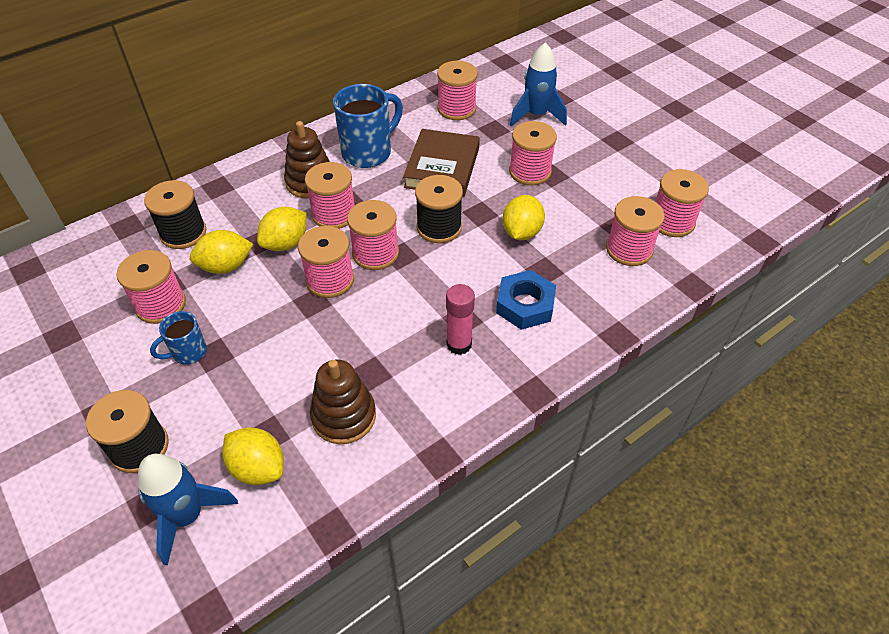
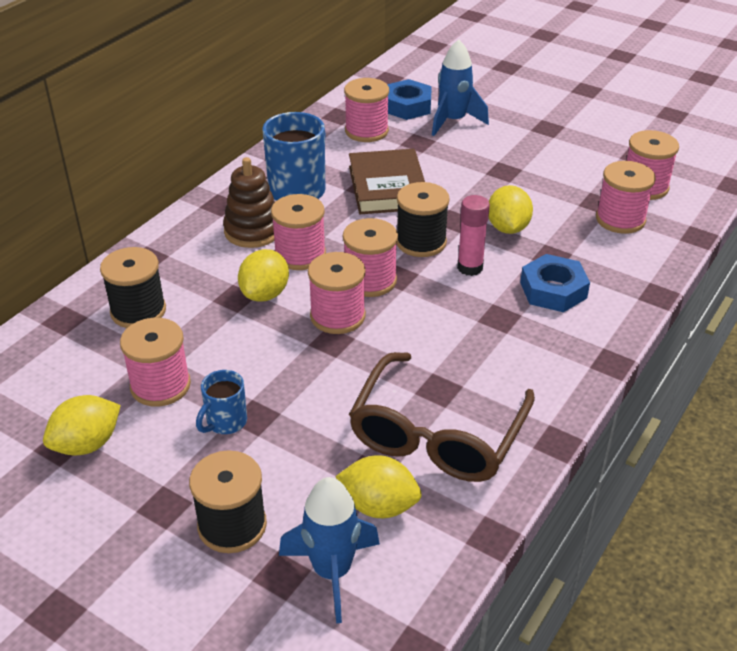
camera: 20 degrees left, 10 degrees down
yellow lemon [190,230,253,274] -> yellow lemon moved to [43,395,121,455]
brown stacking toy [310,360,376,444] -> brown glasses [349,352,535,482]
pink glue stick [446,284,475,355] -> pink glue stick moved to [457,195,490,276]
pink spool [509,121,557,185] -> none
none -> blue nut [387,79,432,120]

